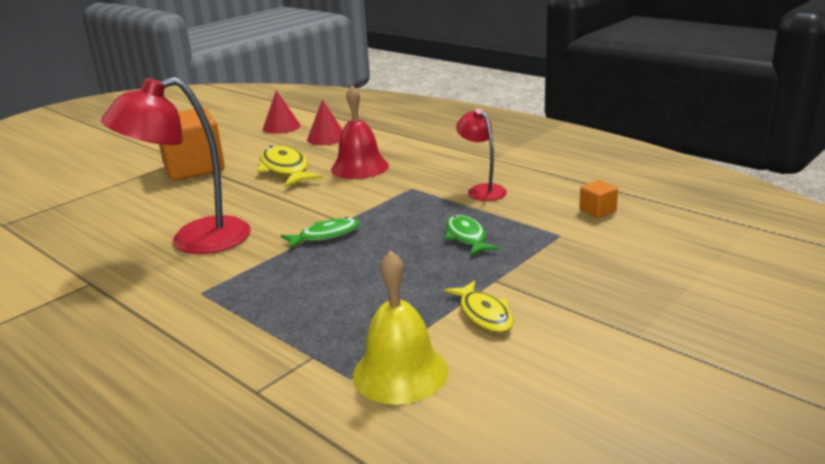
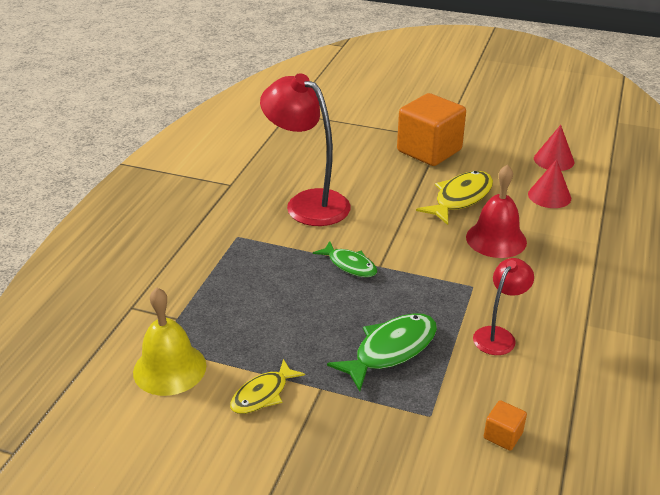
camera: 65 degrees right, 10 degrees up
green fish [445,215,499,256] -> green fish [327,313,437,391], size x1.56

